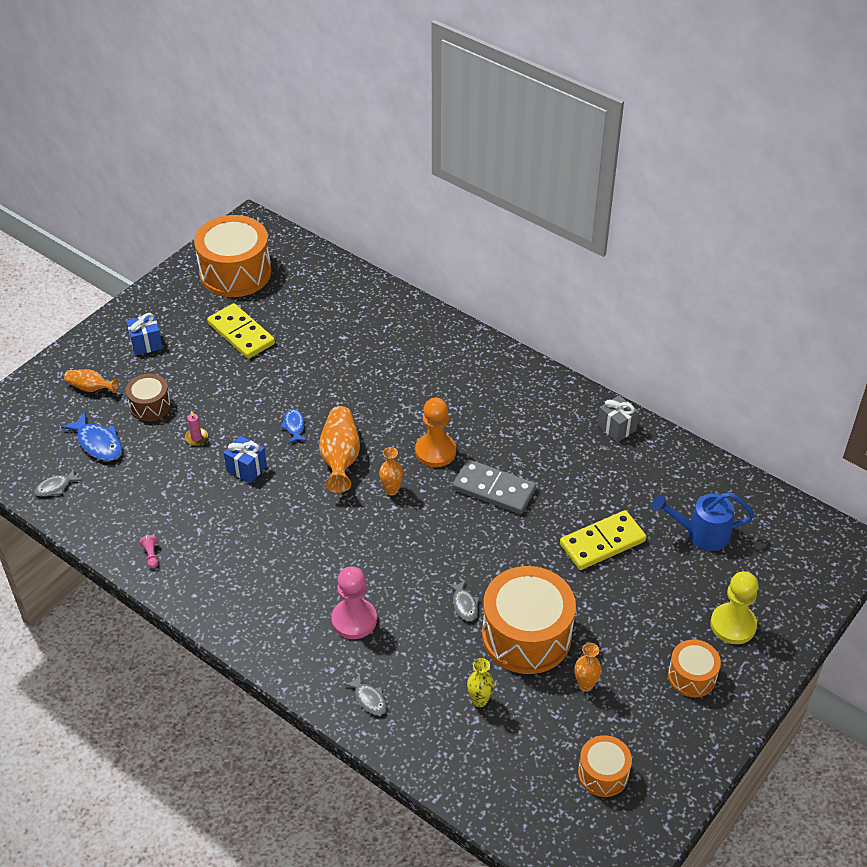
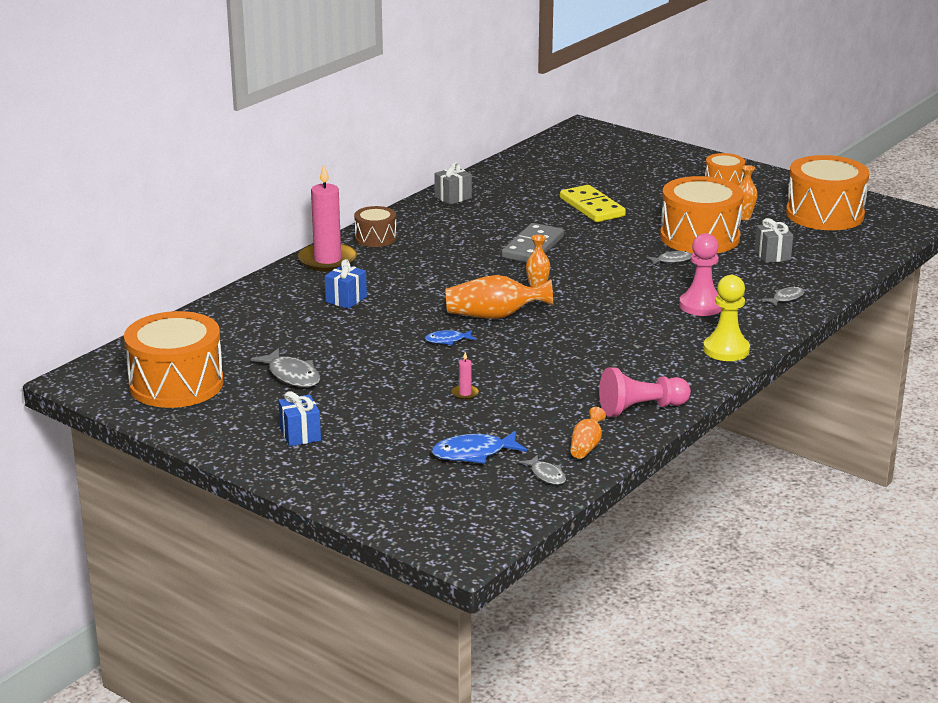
camera: 90 degrees left, 20 degrees down
blue fish [61,412,122,461] -> blue fish turned 150 degrees counterclockwise [432,431,527,464]
orange vase [64,369,119,393] -> orange vase moved to [571,407,606,459]
brown drum [126,374,171,421] -> brown drum moved to [354,206,397,247]
pink pawn [139,535,158,568] -> pink pawn [599,368,691,417], size x2.45
yellow domino [207,303,275,359] -> grey fish [251,348,320,387]
blue gift [224,436,267,483] -> blue gift moved to [325,259,367,309]
orange pawn [415,398,456,467] -> none
yellow vase [467,658,494,707] -> grey gift [755,218,793,263]
orange drum [578,735,632,797] -> orange drum [786,155,869,230], size x1.91
blue watering can [652,492,754,551] -> none
yellow pawn [710,571,758,644] -> yellow pawn moved to [703,275,750,361]
none -> pink candle [298,164,357,271]

